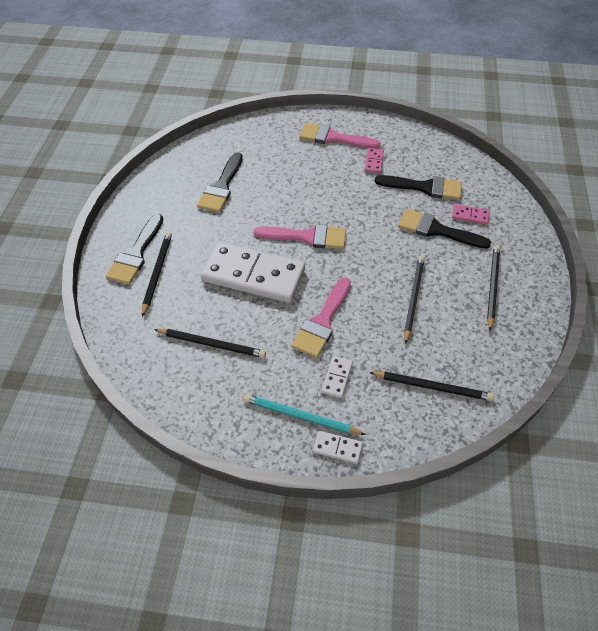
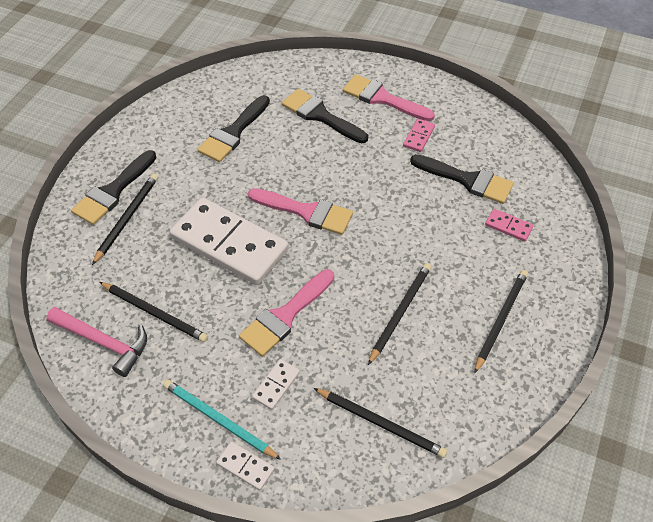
camera: 15 degrees right, 0 degrees up
black brush [398,209,491,249] -> black brush moved to [282,89,368,143]
none -> pink hammer [47,307,147,377]

